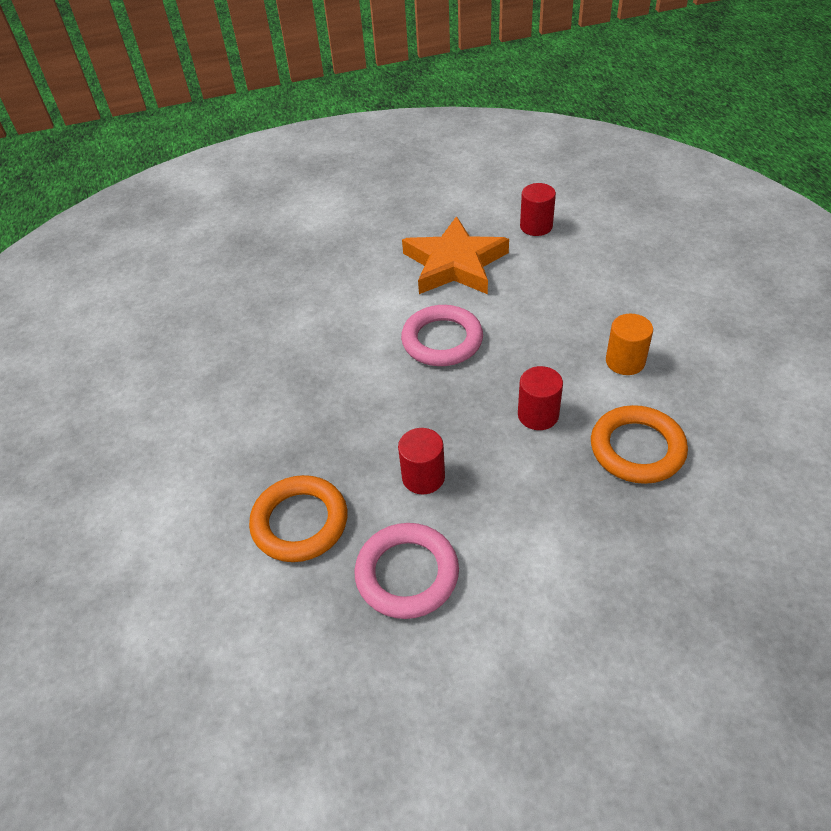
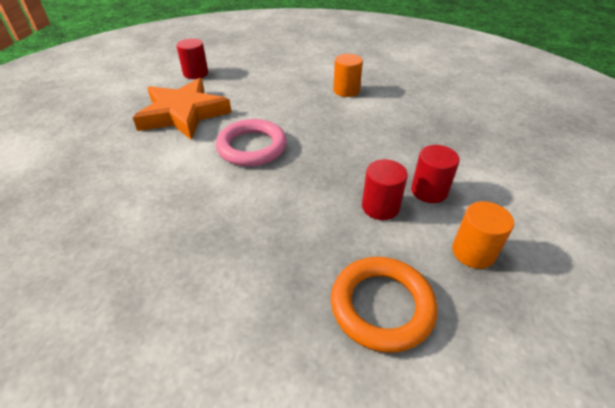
camera: 65 degrees left, 5 degrees down
pink ring [355,523,459,619] -> orange cylinder [452,201,514,269]
red cylinder [518,366,563,430] -> red cylinder moved to [411,145,460,203]
orange ring [591,405,688,484] -> none

